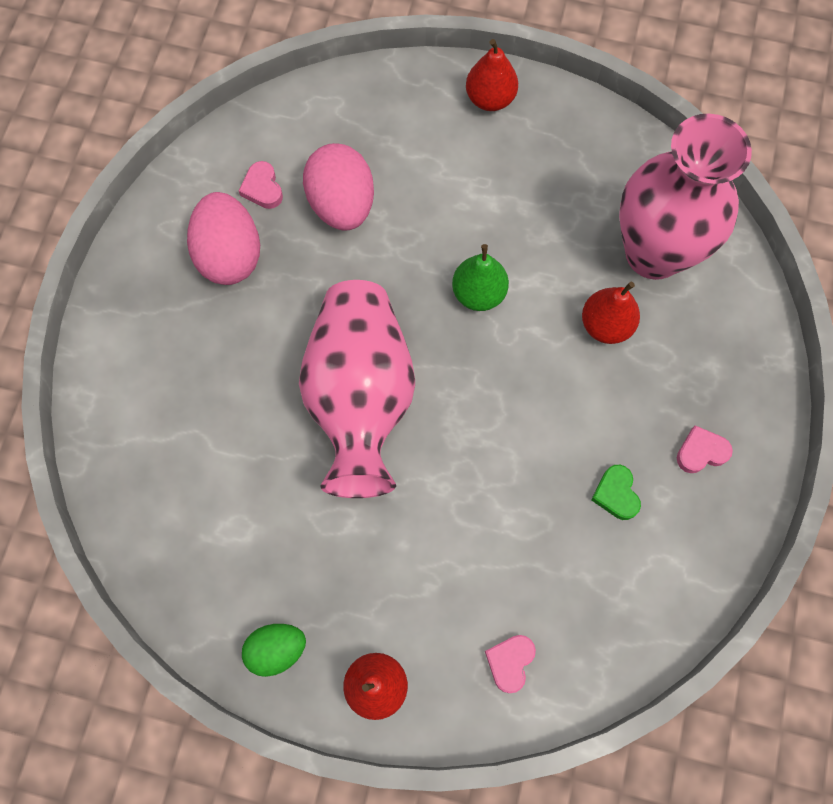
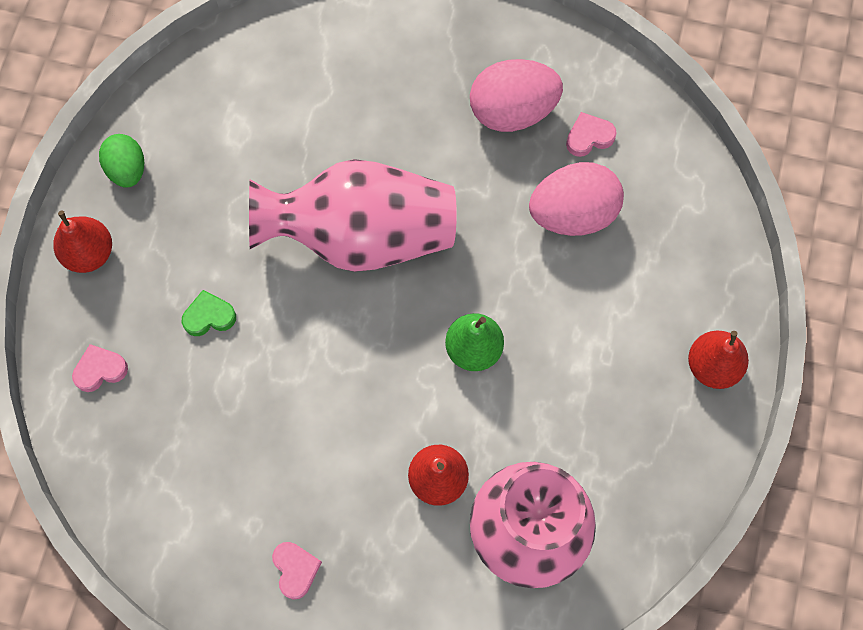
camera: 90 degrees right, 0 degrees up
pink heart [485,635,536,693] -> pink heart turned 45 degrees counterclockwise [72,344,128,392]
green heart [591,465,641,520] -> green heart moved to [182,290,236,336]

